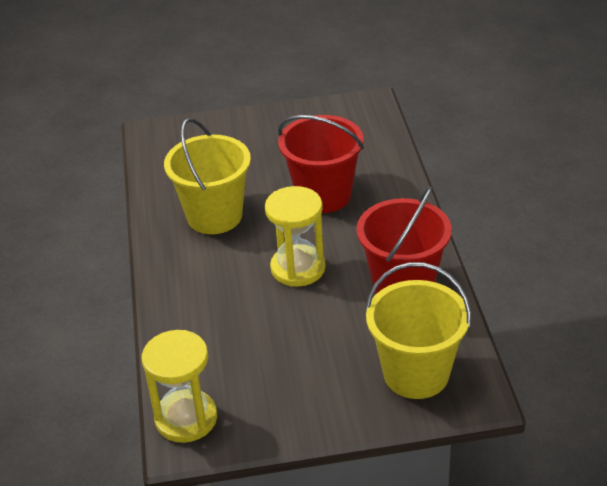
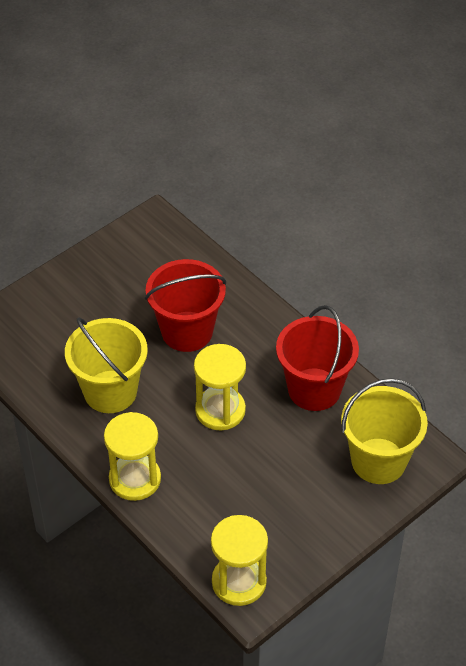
camera: 35 degrees left, 10 degrees up
none -> yellow hourglass [104,412,161,501]

